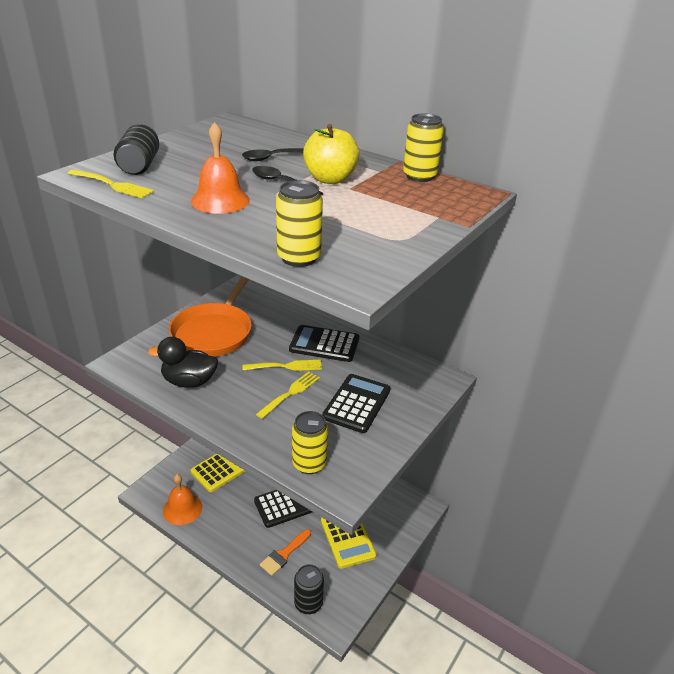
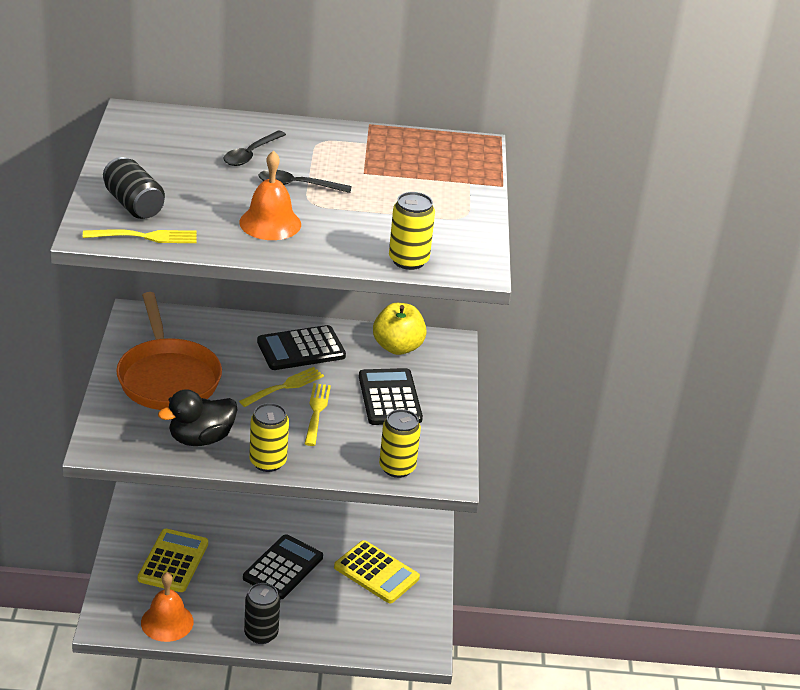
camera: 35 degrees left, 0 degrees up
orange brush [260,529,311,576] -> none
black can [294,564,324,614] -> black can moved to [244,583,280,644]
yellow apple [303,124,360,184] -> yellow apple moved to [373,303,427,355]
yellow can [403,114,444,182] -> yellow can moved to [249,403,289,472]

